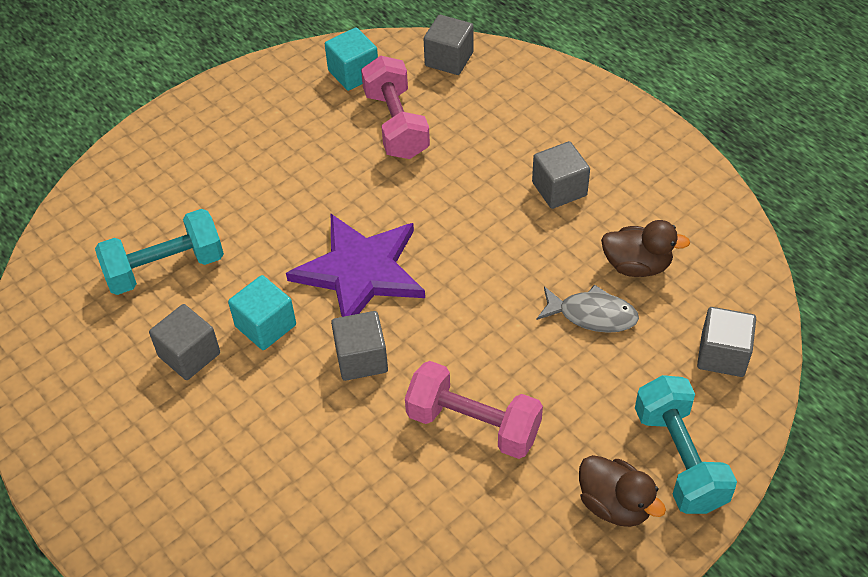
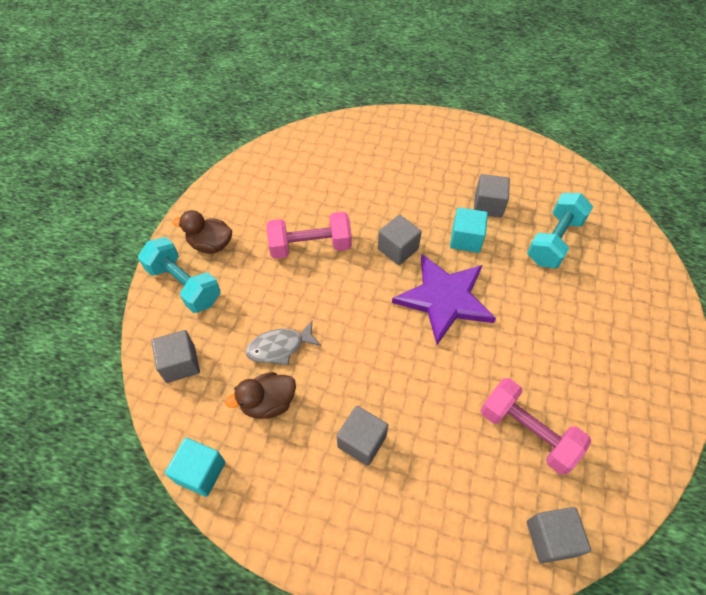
camera: 145 degrees right, 5 degrees up
turquoise cube [325,27,378,91] -> turquoise cube moved to [165,438,226,497]

